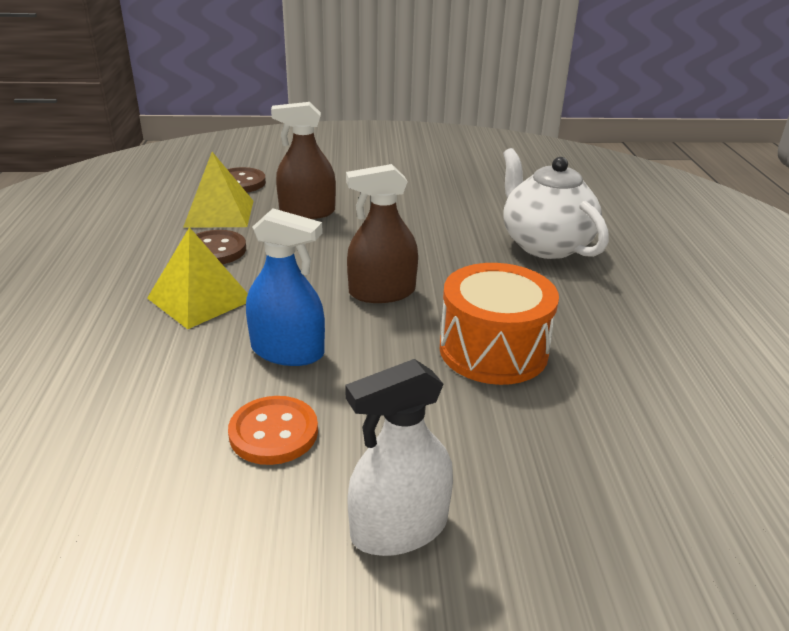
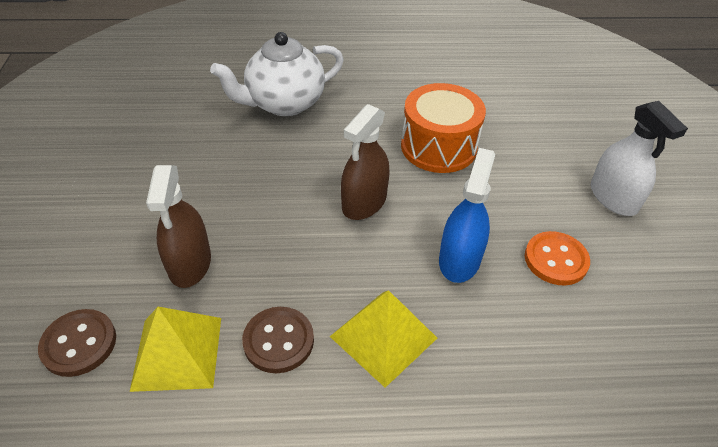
camera: 90 degrees left, 15 degrees up
brown spray bottle [346,164,418,303] -> brown spray bottle turned 45 degrees clockwise [341,104,389,220]

